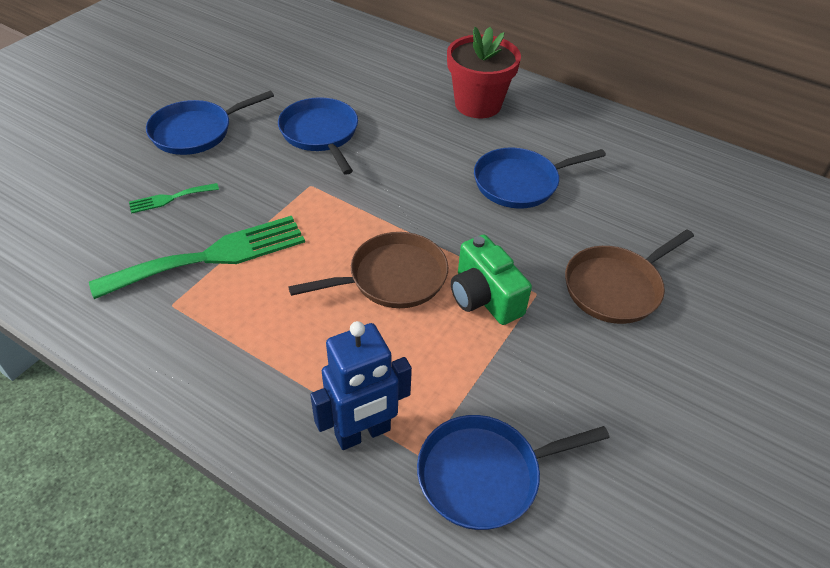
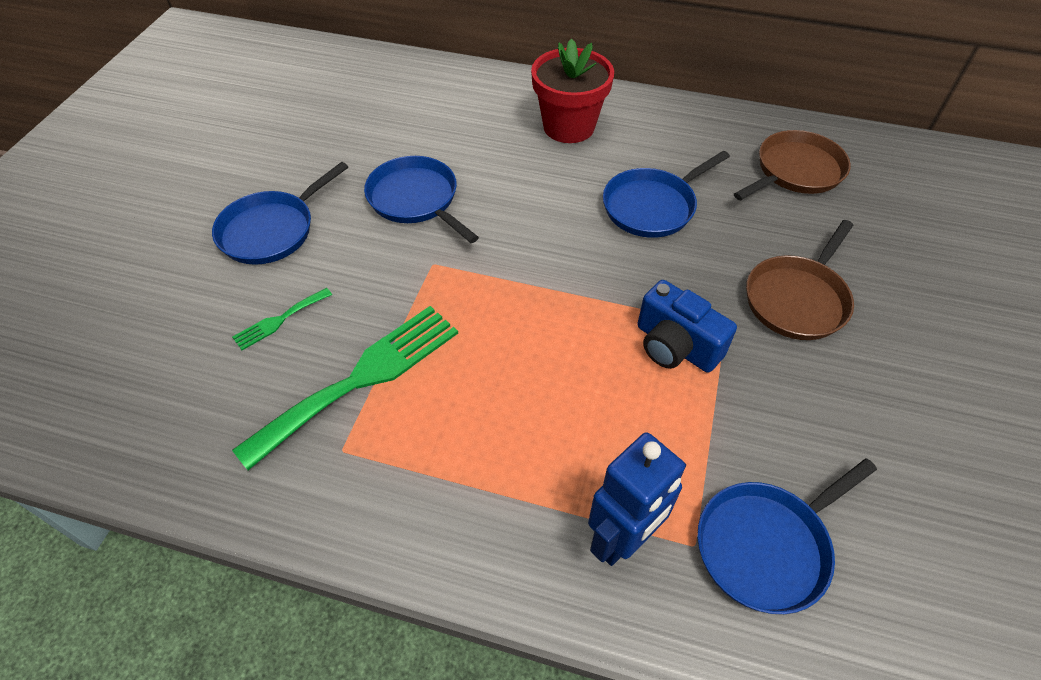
camera: 15 degrees left, 5 degrees up
brown pan [289,232,448,308] -> brown pan moved to [734,130,851,201]
green camera [451,234,532,325] -> blue camera [637,280,737,372]

